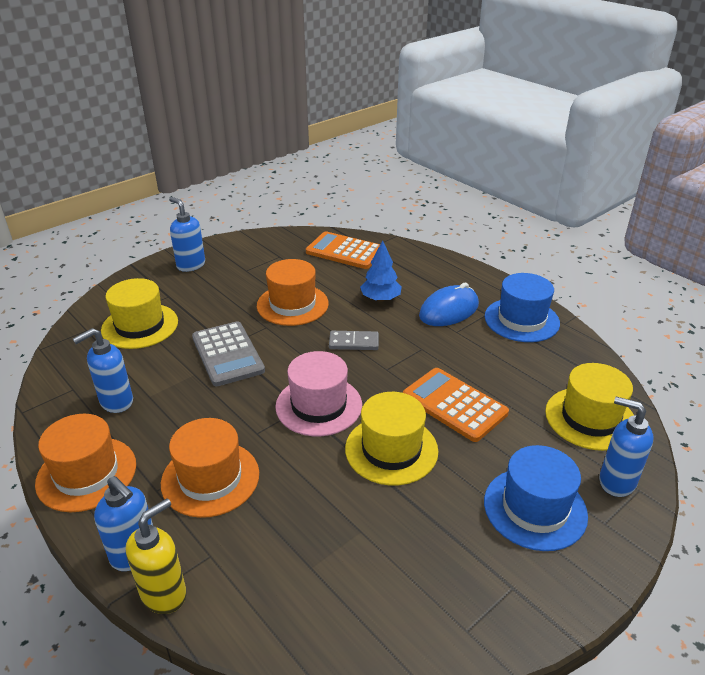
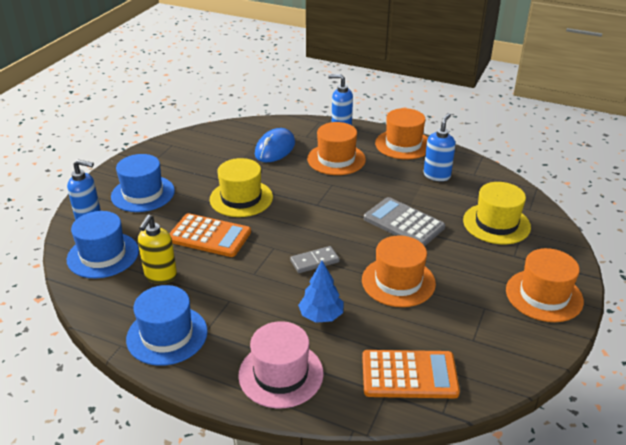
camera: 155 degrees right, 0 degrees up
yellow soap dispenser [126,498,187,614] -> yellow soap dispenser moved to [138,215,177,284]
blue soap dispenser [169,197,205,272] -> orange hat [506,248,584,322]
pink hat [275,351,362,436] -> pink hat moved to [238,321,324,408]
blue mouse [419,283,479,326] -> blue mouse moved to [255,128,295,162]
yellow hat [545,363,634,451] -> blue hat [67,211,139,278]

